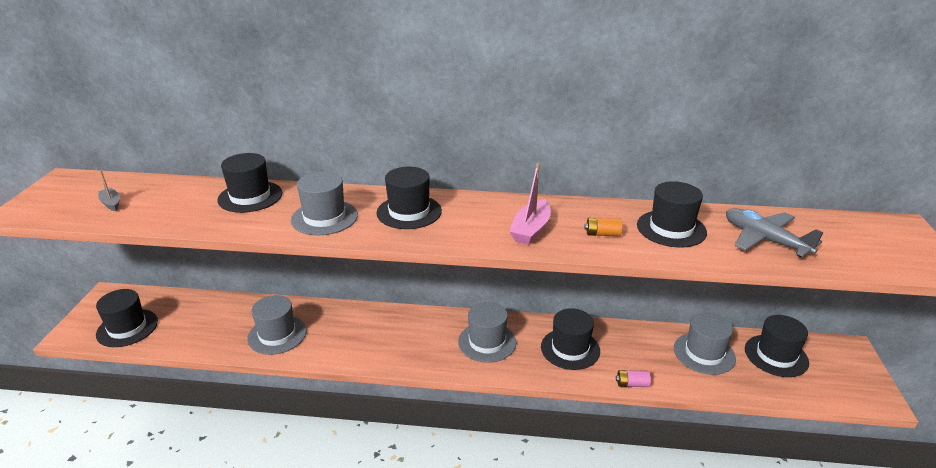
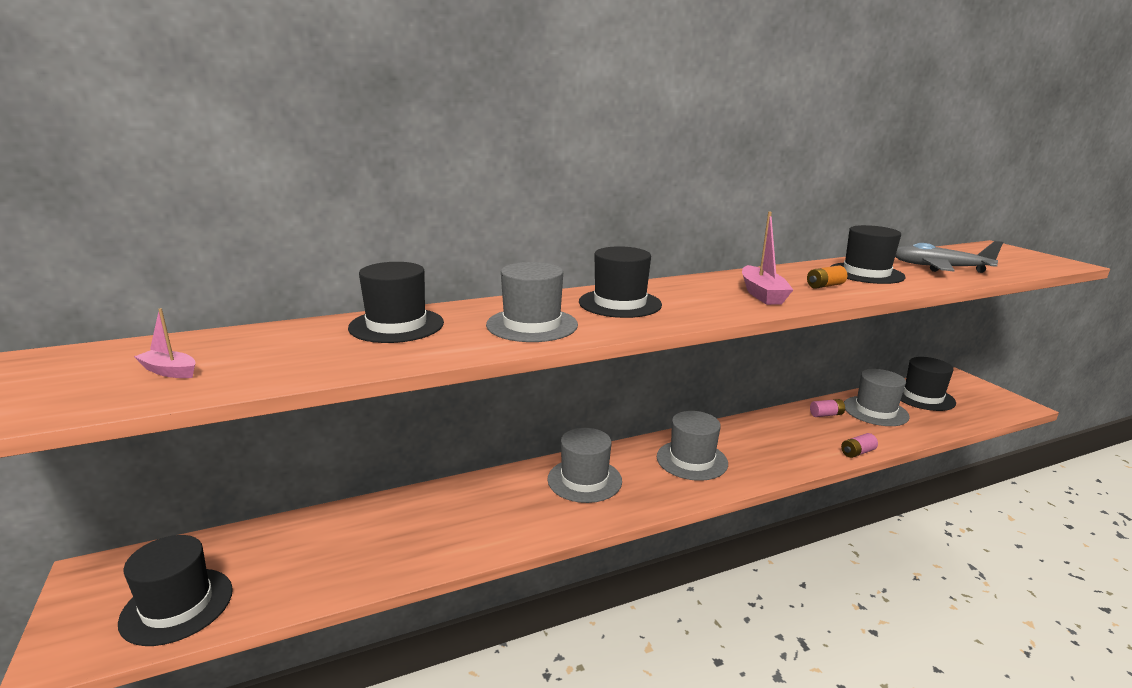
camera: 30 degrees left, 10 degrees down
grey boat [98,170,120,211] -> pink boat [134,308,196,378]
grey hat [247,295,307,355] -> grey hat moved to [547,428,622,503]
black hat [541,308,600,370] -> none
none -> pink battery [810,399,845,417]

